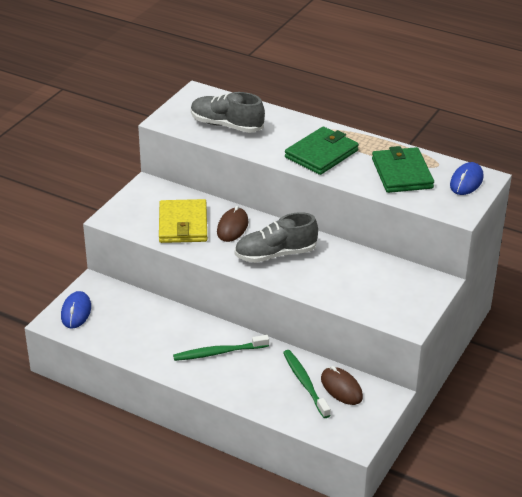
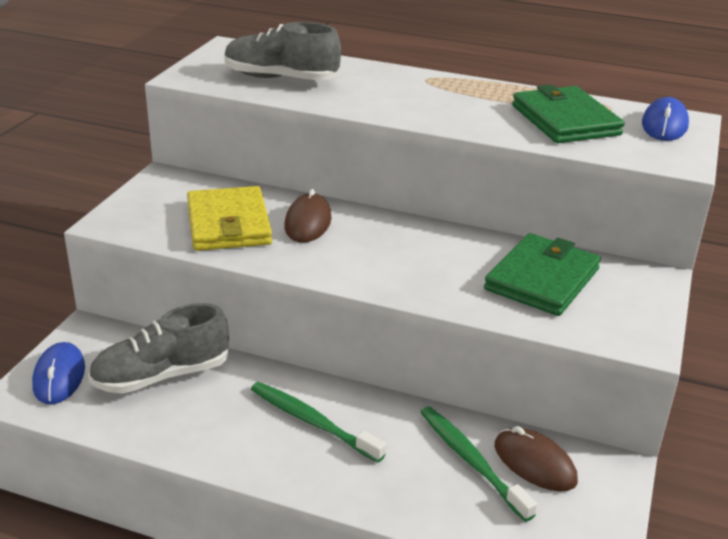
camera: 10 degrees left, 5 degrees down
green toothbrush [173,335,269,361] -> green toothbrush turned 60 degrees clockwise [251,382,386,462]
grey shoe [235,212,318,263] -> grey shoe moved to [88,303,229,394]
green wallet [285,127,359,175] -> green wallet moved to [484,233,601,316]

